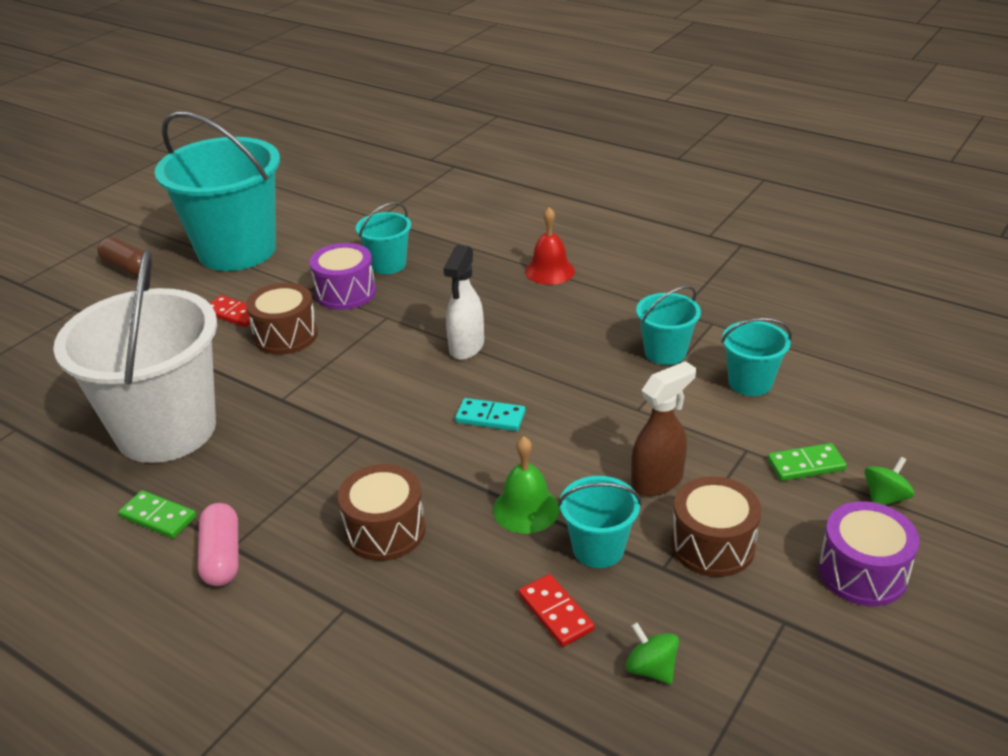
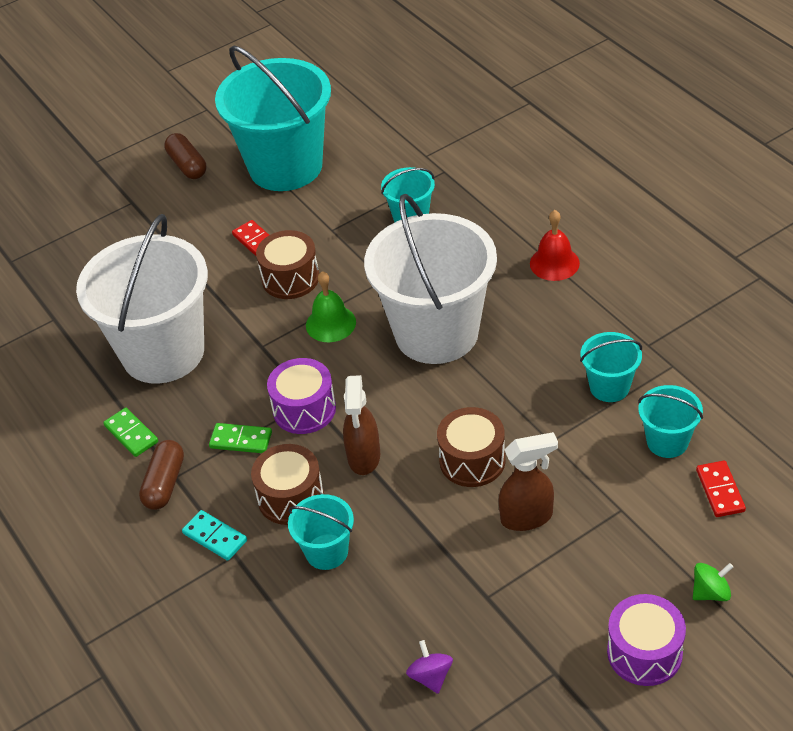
camera: 25 degrees right, 10 degrees up
pink capsule [198,503,239,586] -> brown capsule [139,440,184,510]
purple drum [310,243,376,310] -> purple drum moved to [267,358,336,434]
white spray bottle [443,245,484,360] -> white bucket [364,194,497,364]
turquoise domino [455,398,525,431] -> turquoise domino moved to [182,510,247,561]
green bell [493,436,560,534] -> green bell moved to [306,271,356,342]
red domino [518,574,595,647] -> red domino moved to [696,461,746,517]
turquoise bucket [558,476,642,568] -> turquoise bucket moved to [288,494,354,570]
green spinning top [625,622,679,684] -> purple spinning top [406,640,453,694]
brown drum [671,477,761,577] -> brown drum moved to [437,407,506,487]
green domino [767,443,847,481] -> green domino moved to [209,423,272,453]
none -> brown spray bottle [343,375,380,475]

